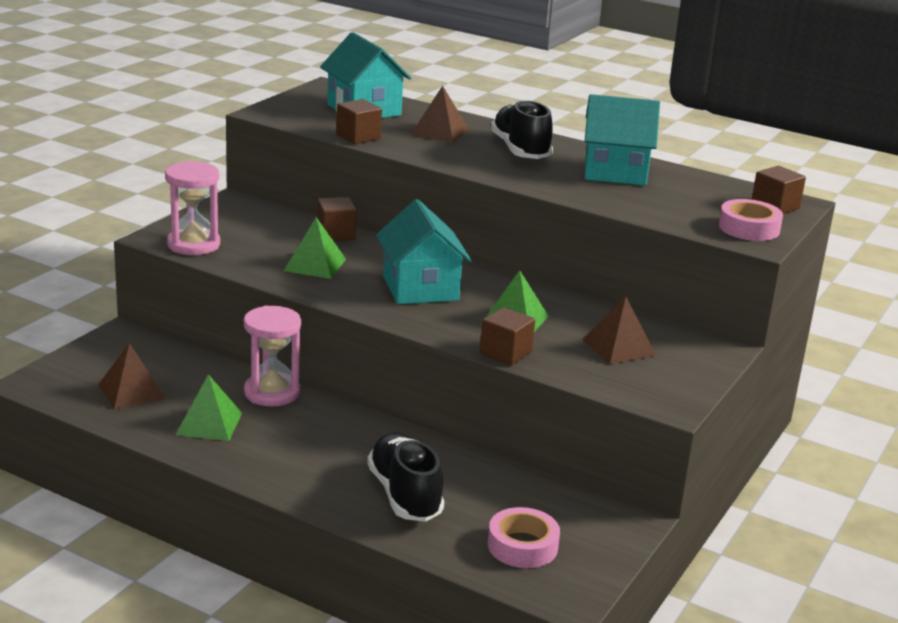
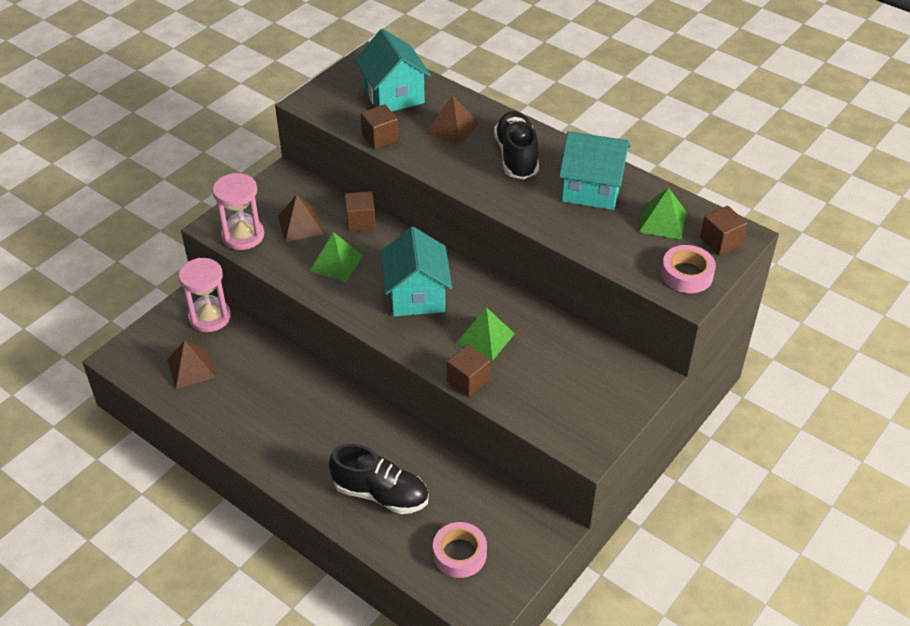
camera: 10 degrees right, 20 degrees up
green pyramid [176,374,242,441] -> green pyramid moved to [639,188,687,240]
pink hourglass [244,305,301,406] -> pink hourglass moved to [178,258,231,332]
black shoe [367,433,444,522] -> black shoe turned 120 degrees clockwise [329,444,429,514]
brown pyramid [583,297,656,364] -> brown pyramid moved to [278,194,324,242]

